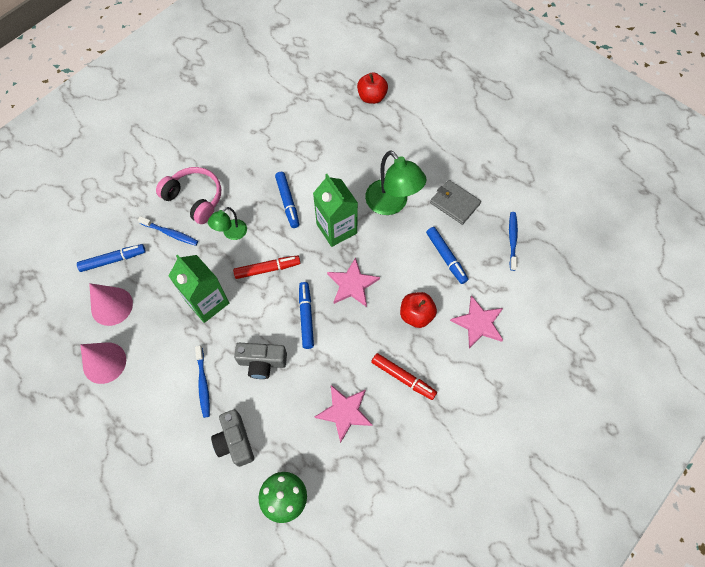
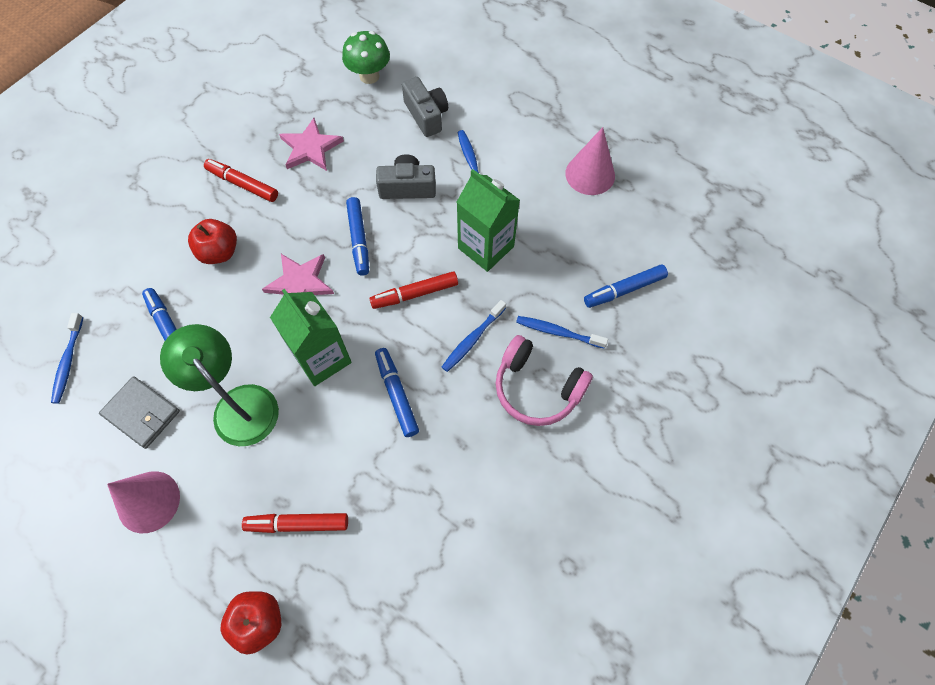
camera: 175 degrees right, 0 degrees up
pink cone [89,283,133,326] -> pink cone moved to [107,471,180,533]
green lamp [208,207,247,240] -> blue toothbrush [442,300,506,372]
pink star [450,296,503,348] -> none
none -> red marker [242,513,348,533]

